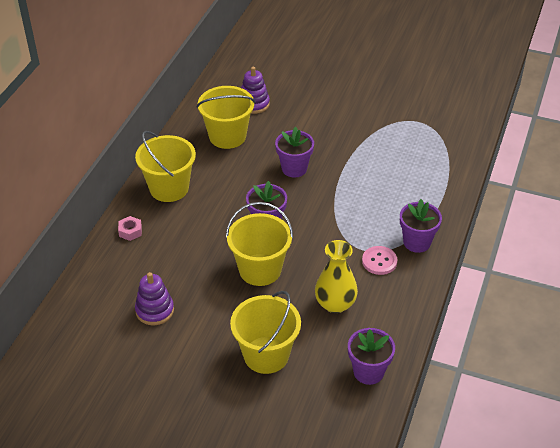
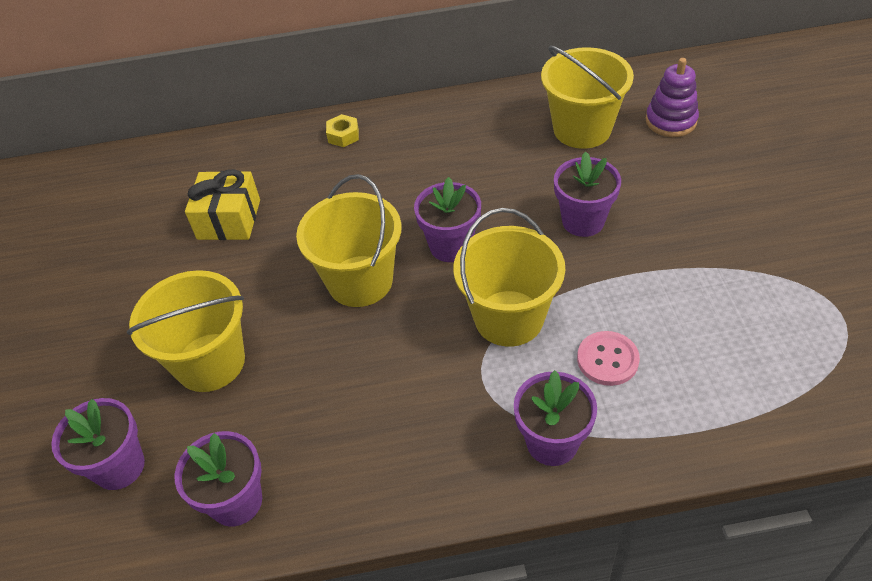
camera: 65 degrees right, 5 degrees up
pink nut [118,216,142,241] -> yellow nut [326,114,359,147]
yellow bucket [135,131,196,202] -> yellow bucket moved to [453,208,565,347]
purple stacking toy [135,272,174,325] -> yellow gift [185,169,260,240]
yellow vase [315,240,358,313] -> none
pink button [362,246,397,275] -> pink button moved to [577,331,640,386]
none -> purple flower pot [51,398,145,490]

